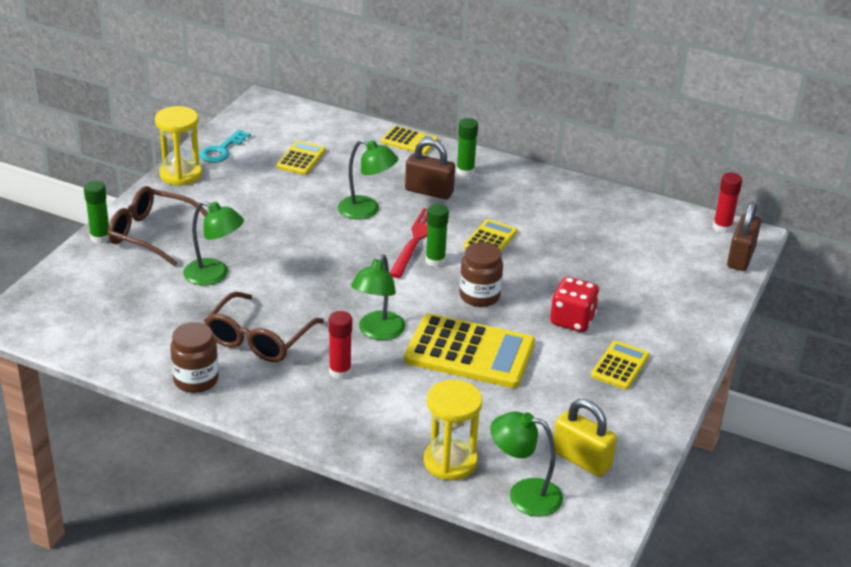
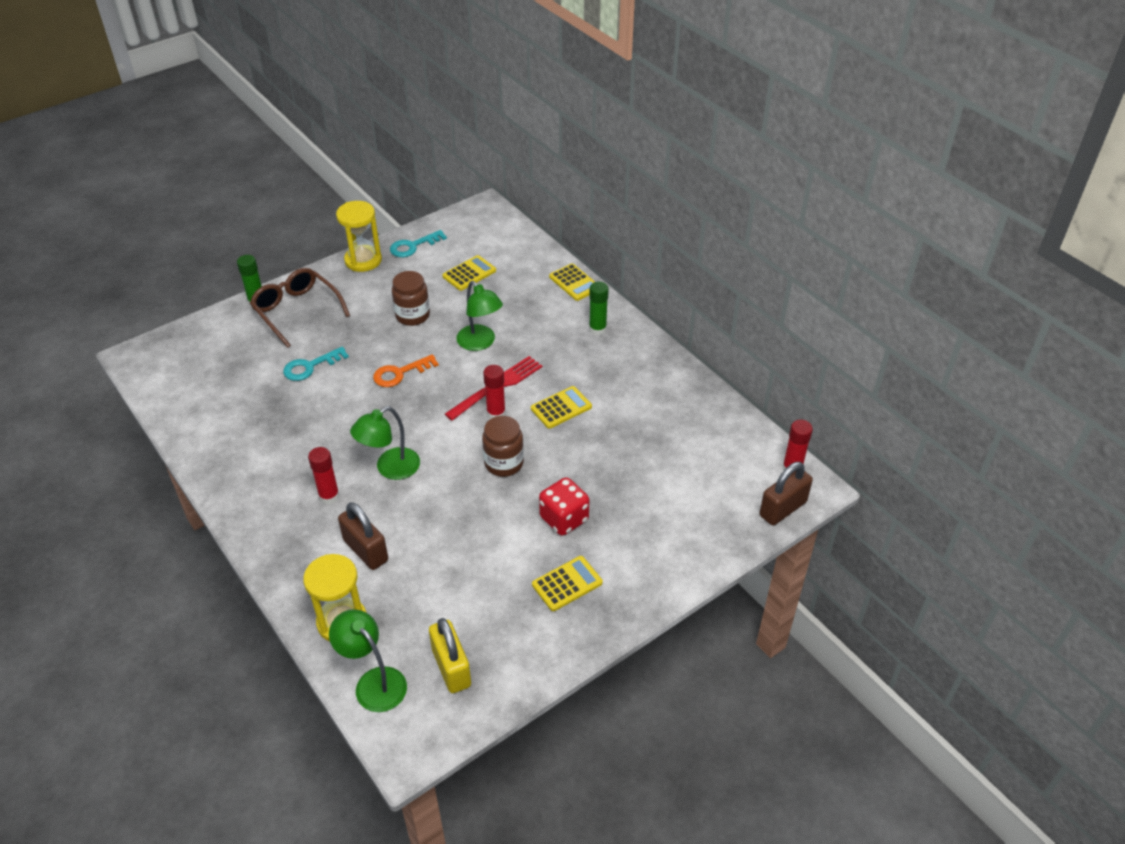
camera: 30 degrees right, 10 degrees up
brown jar [170,322,219,393] -> brown jar moved to [392,271,430,326]
green lamp [183,201,244,286] -> turquoise key [283,347,349,381]
brown glasses [204,292,324,362] -> none
yellow calculator [404,313,535,388] -> none
brown padlock [405,139,455,199] -> brown padlock moved to [338,502,388,570]
green glue stick [426,204,449,267] -> red glue stick [483,365,506,419]
none -> orange key [373,354,439,387]

